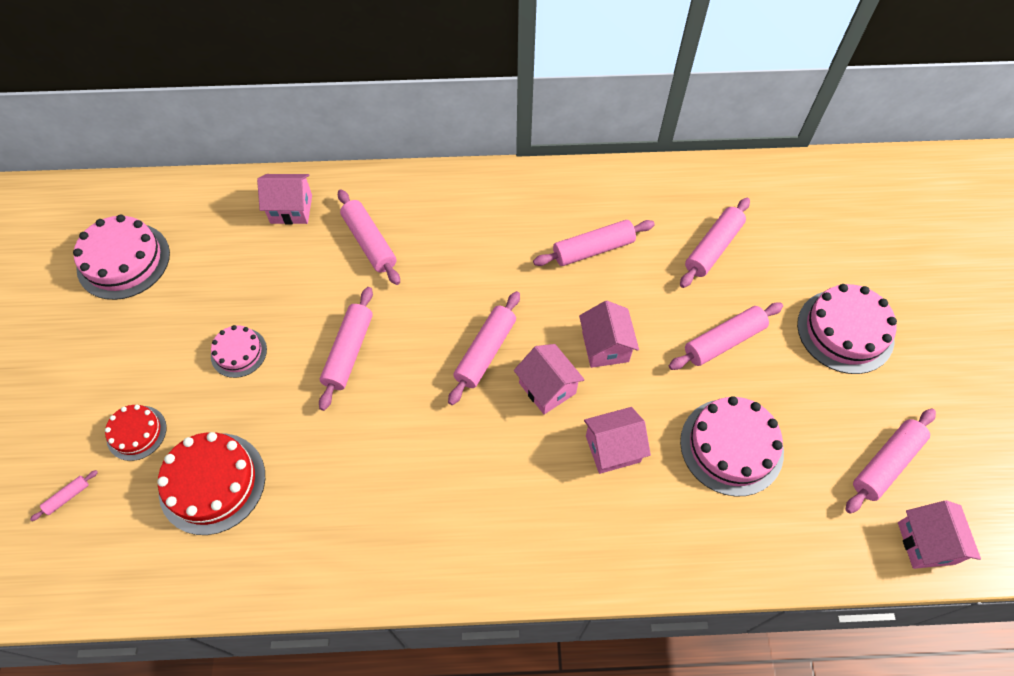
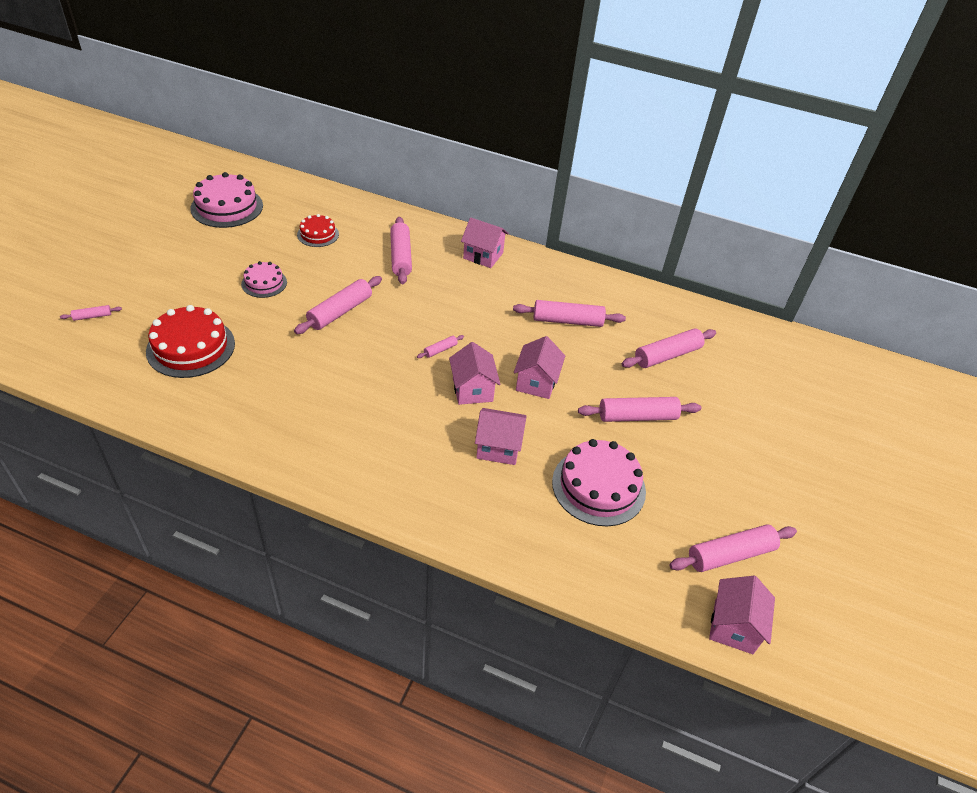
camera: 20 degrees right, 15 degrees down
red cake [105,405,167,461] -> red cake moved to [297,214,339,247]
pink house [257,174,312,224] -> pink house moved to [461,217,509,268]
pink rolling pin [448,291,520,405] -> pink rolling pin [417,335,464,358], size x0.47
pink cake [797,284,897,374] -> none

